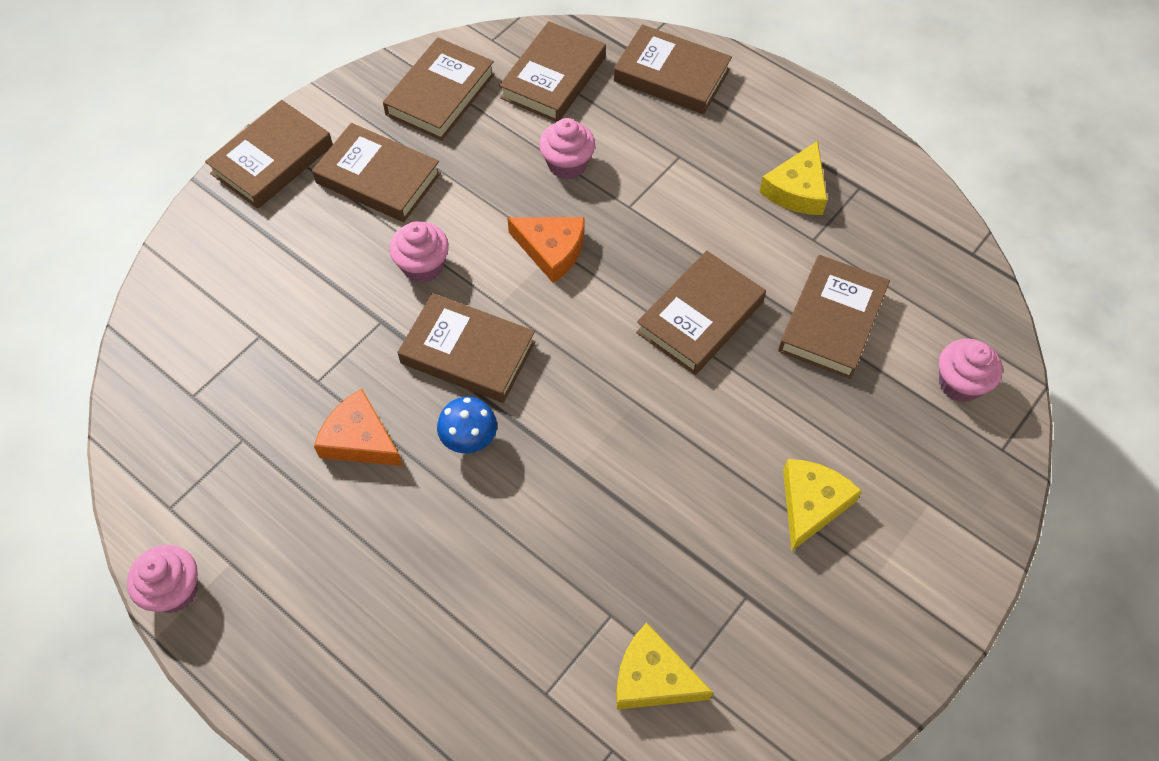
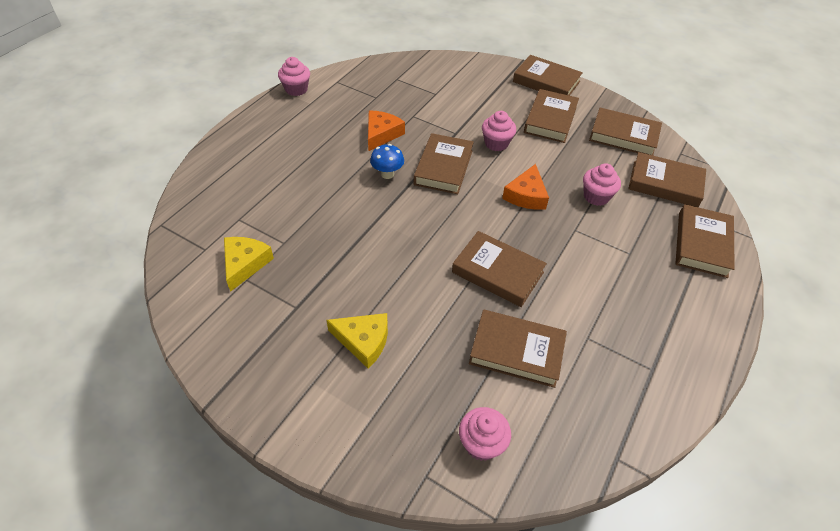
camera: 80 degrees right, 10 degrees down
yellow cheese [759,141,827,215] -> none

